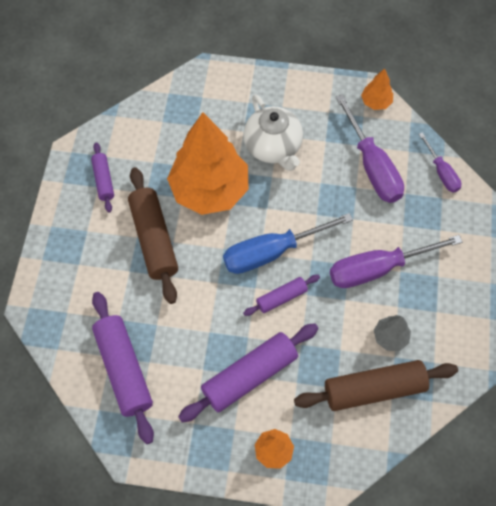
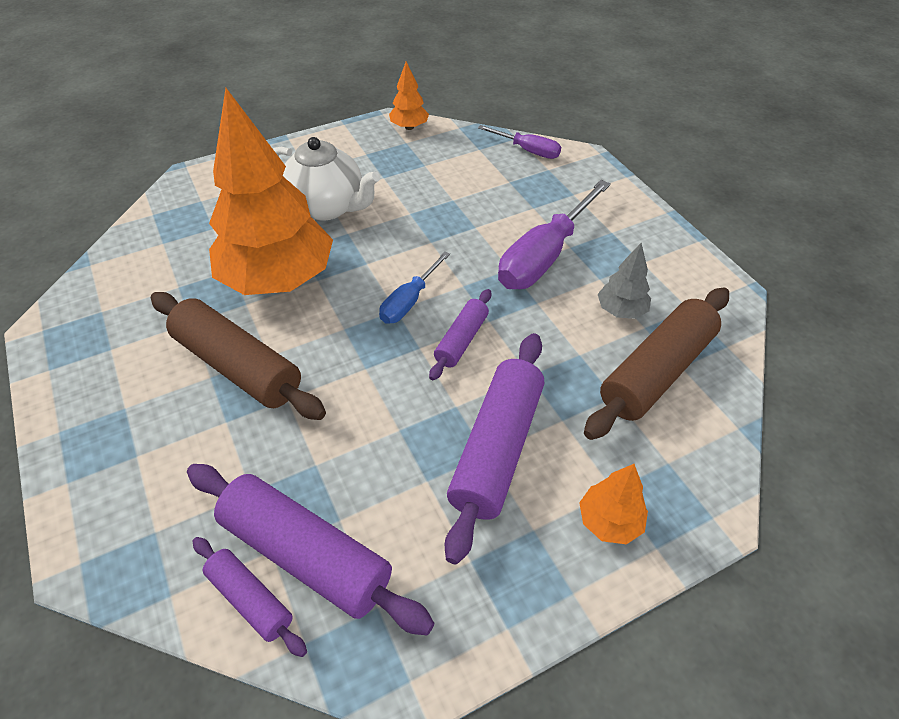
camera: 35 degrees left, 15 degrees down
purple rolling pin [91,142,114,213] -> purple rolling pin moved to [192,537,307,657]
blue screwdriver [223,213,353,274] -> blue screwdriver [379,251,450,324], size x0.56
purple screwdriver [336,94,404,203] -> none

